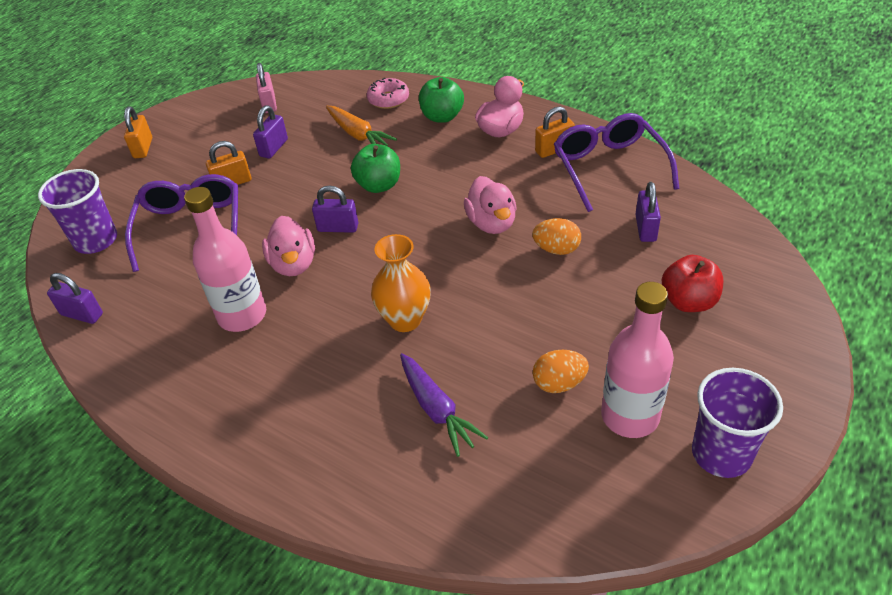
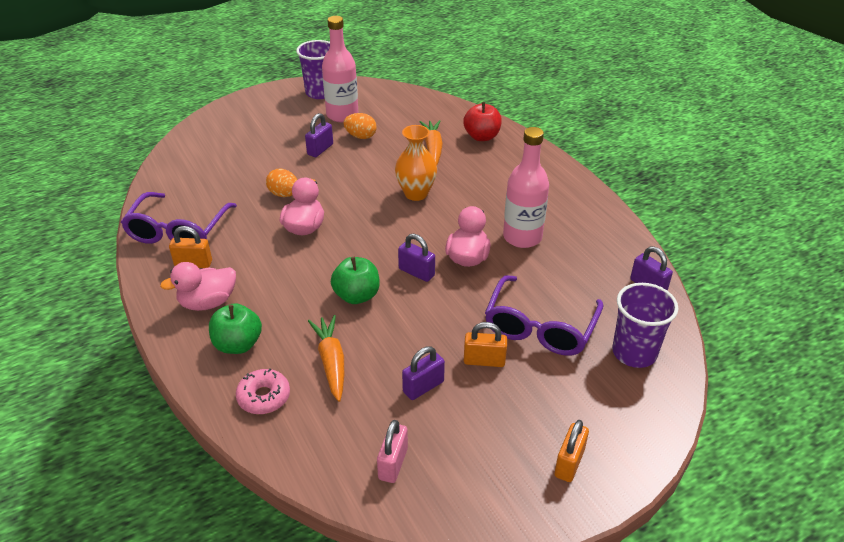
camera: 155 degrees left, 5 degrees down
purple carrot [400,353,488,457] -> orange carrot [420,120,443,165]
purple padlock [635,182,661,242] -> purple padlock moved to [305,113,333,157]
red apple [662,255,723,312] -> red apple moved to [463,102,502,141]

